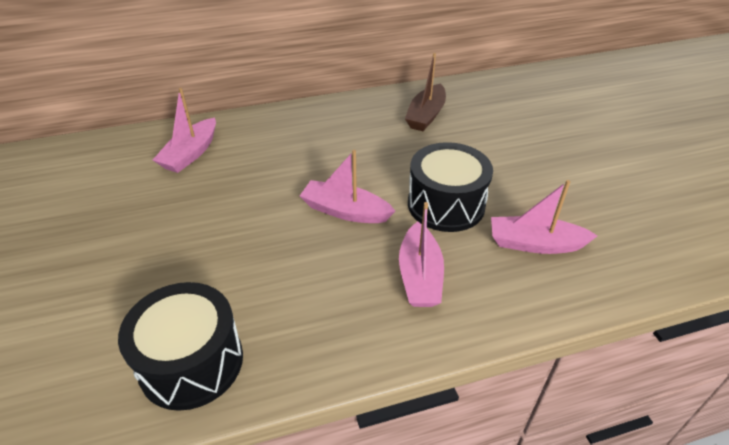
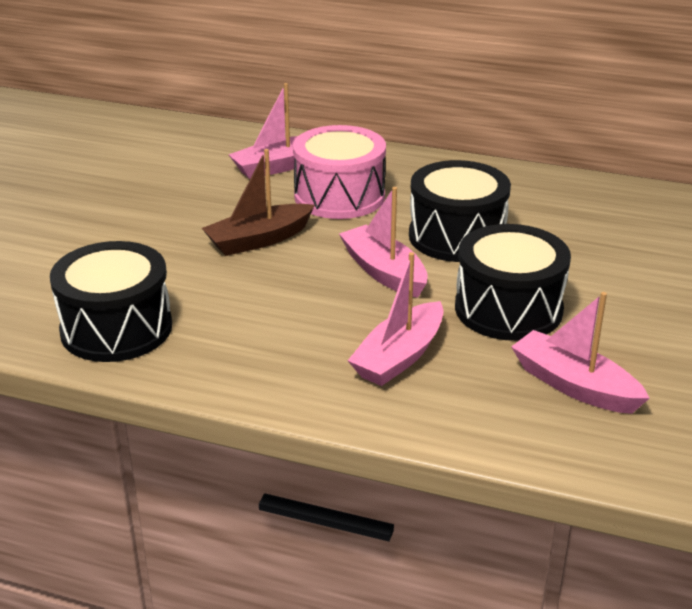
camera: 35 degrees right, 10 degrees down
brown boat [405,53,446,131] -> brown boat moved to [202,149,315,256]
none -> pink drum [293,125,386,219]
none -> black drum [409,160,511,262]

